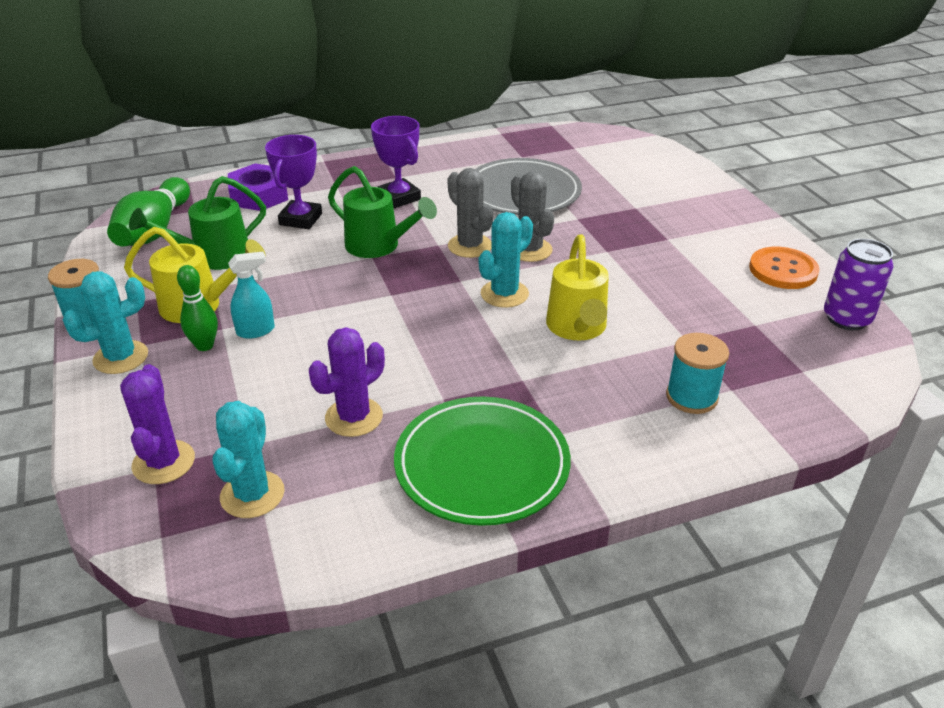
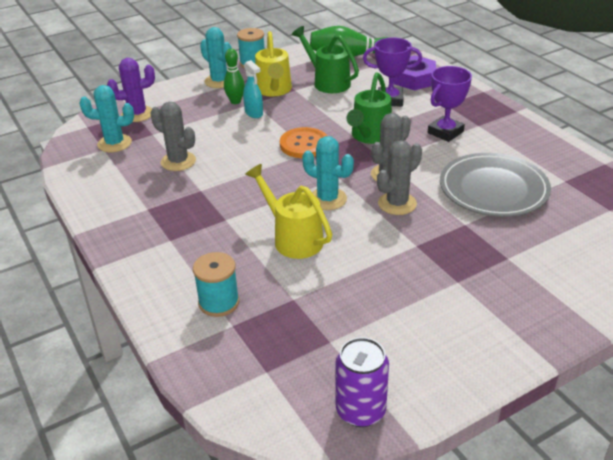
camera: 80 degrees right, 0 degrees up
purple cactus [309,327,385,437] -> grey cactus [150,102,196,171]
green plate [394,396,571,526] -> none
yellow watering can [546,235,609,341] -> yellow watering can turned 60 degrees clockwise [245,164,332,259]
orange button [749,247,820,289] -> orange button moved to [280,127,327,158]

